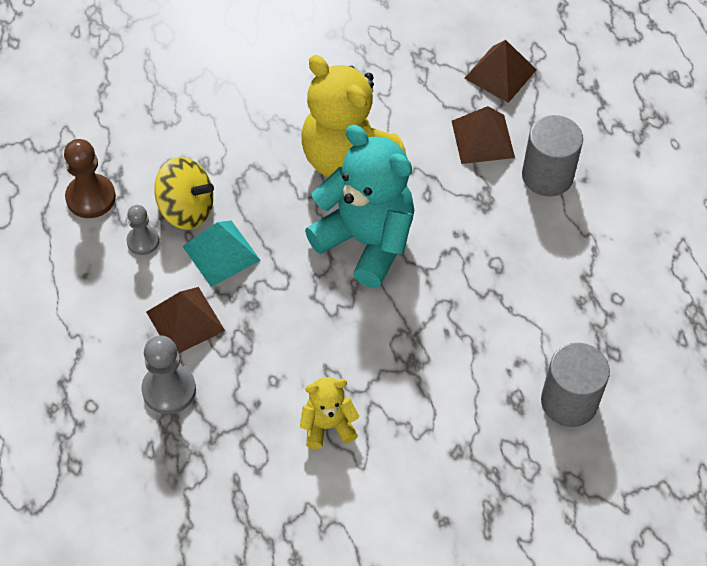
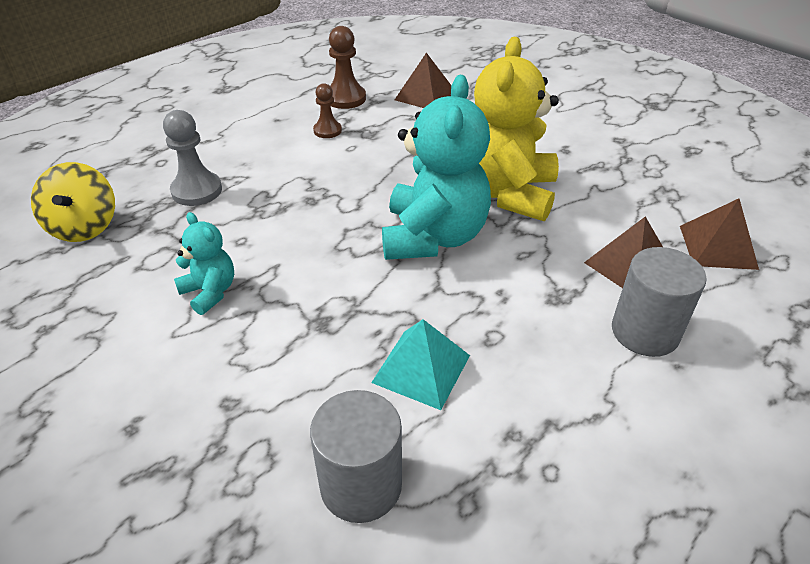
camera: 60 degrees right, 15 degrees down
grey pawn [126,205,159,255] -> brown pawn [313,83,342,138]
brown pyramid [146,287,225,353] -> brown pyramid moved to [395,53,451,108]
yellow spinning top [154,157,214,230] -> yellow spinning top moved to [31,162,115,242]
turquoise pyramid [182,220,261,287] -> turquoise pyramid moved to [371,319,470,410]
yellow teddy bear [300,377,360,449] -> turquoise teddy bear [174,212,234,315]

